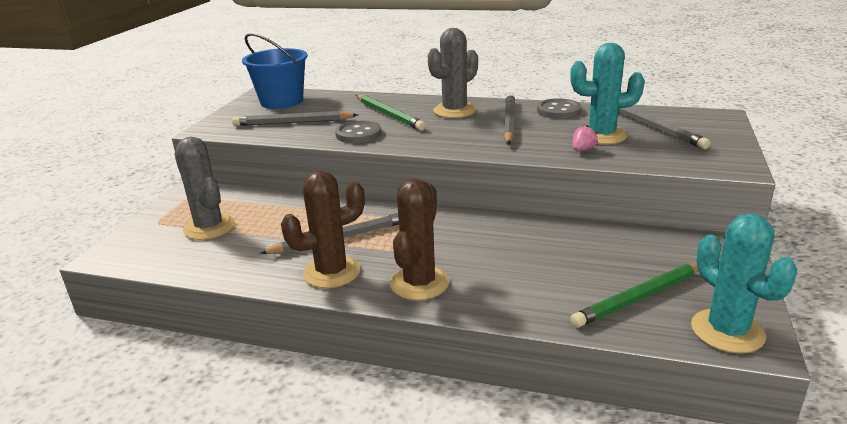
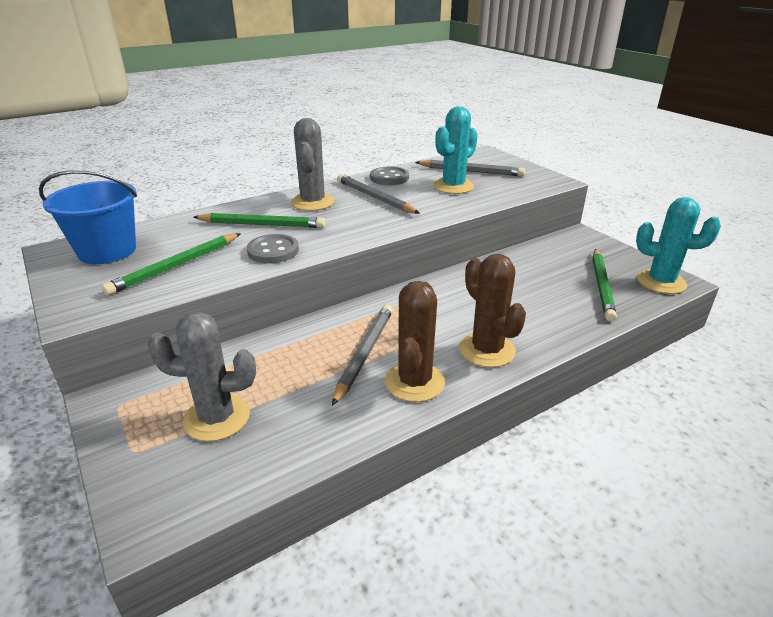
camera: 50 degrees left, 5 degrees up
grey pencil [232,111,358,126] -> green pencil [102,233,241,296]
pink strawberry [573,125,598,151] -> none

